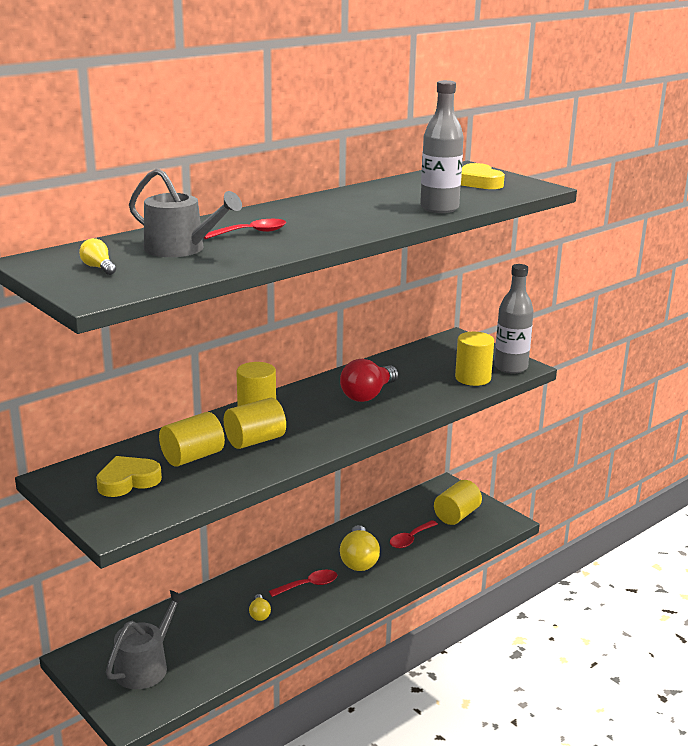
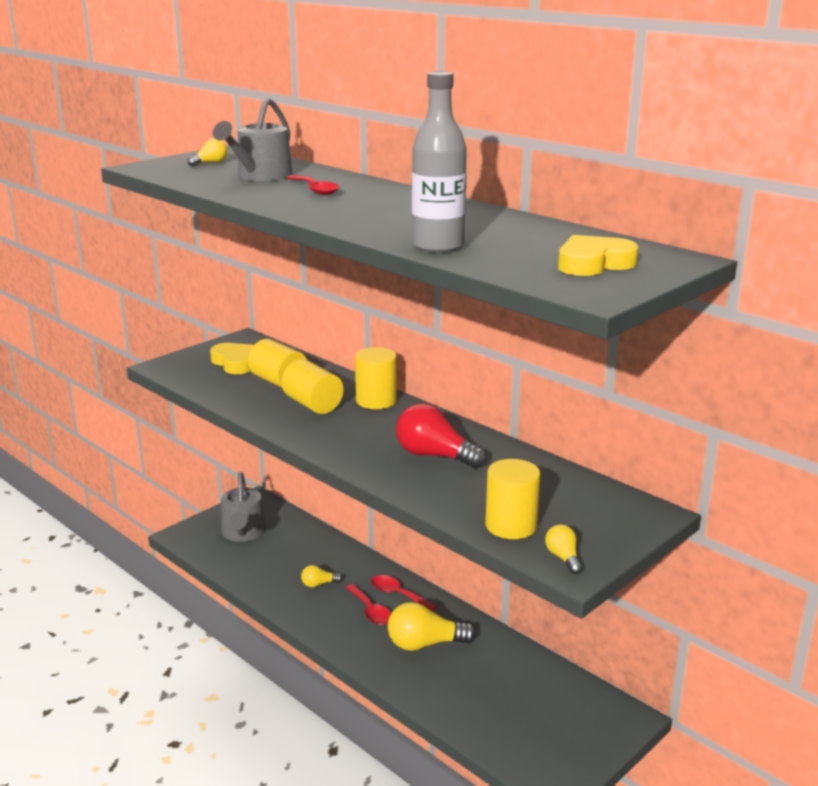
camera: 85 degrees right, 0 degrees up
grey watering can [106,590,186,689] -> grey watering can turned 60 degrees clockwise [221,472,266,542]
red spoon [390,520,438,548] -> red spoon moved to [371,575,437,611]
yellow cylinder [434,480,482,525] -> none
grey bottle [494,264,534,374] -> yellow light bulb [545,524,583,574]

